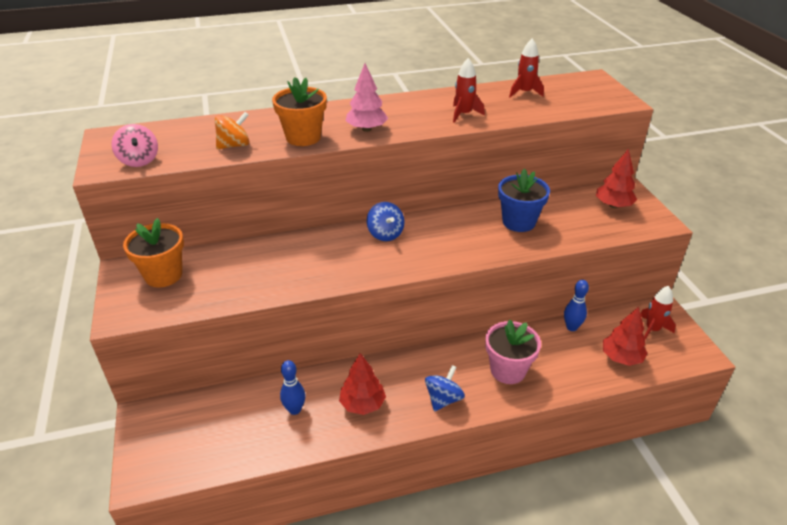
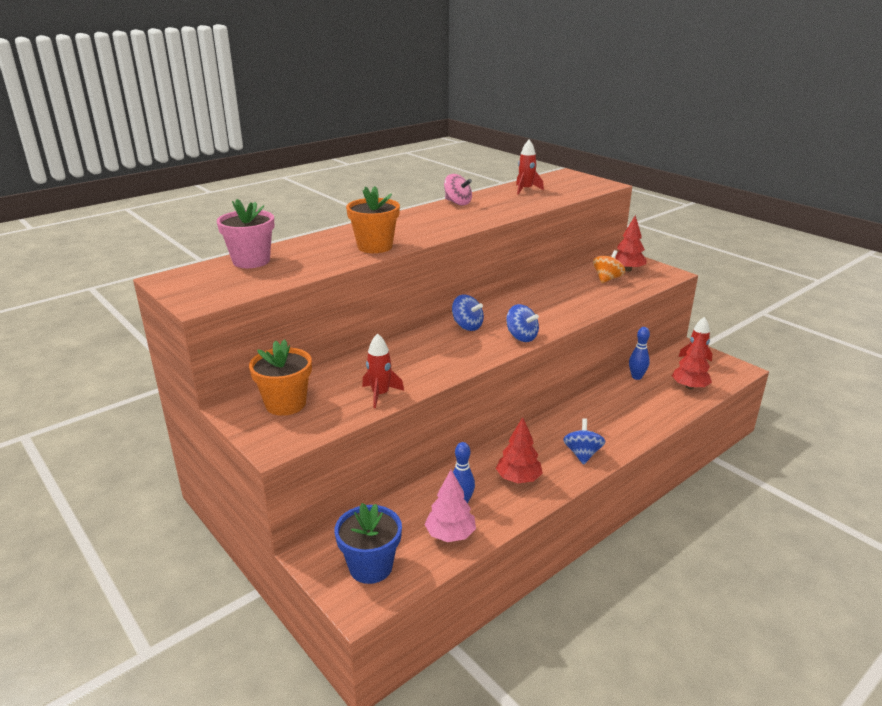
camera: 25 degrees left, 10 degrees down
pink spinning top [111,124,158,167] -> pink spinning top moved to [444,174,472,206]
orange spinning top [215,112,249,149] -> orange spinning top moved to [593,250,625,283]
pink tree [346,63,388,132] -> pink tree moved to [424,470,476,542]
red rocket [453,58,485,123] -> red rocket moved to [362,333,404,408]
pink flower pot [485,320,541,384] -> pink flower pot moved to [217,199,274,268]
blue flower pot [498,169,550,232] -> blue flower pot moved to [335,503,402,584]
none -> blue spinning top [506,304,539,342]

